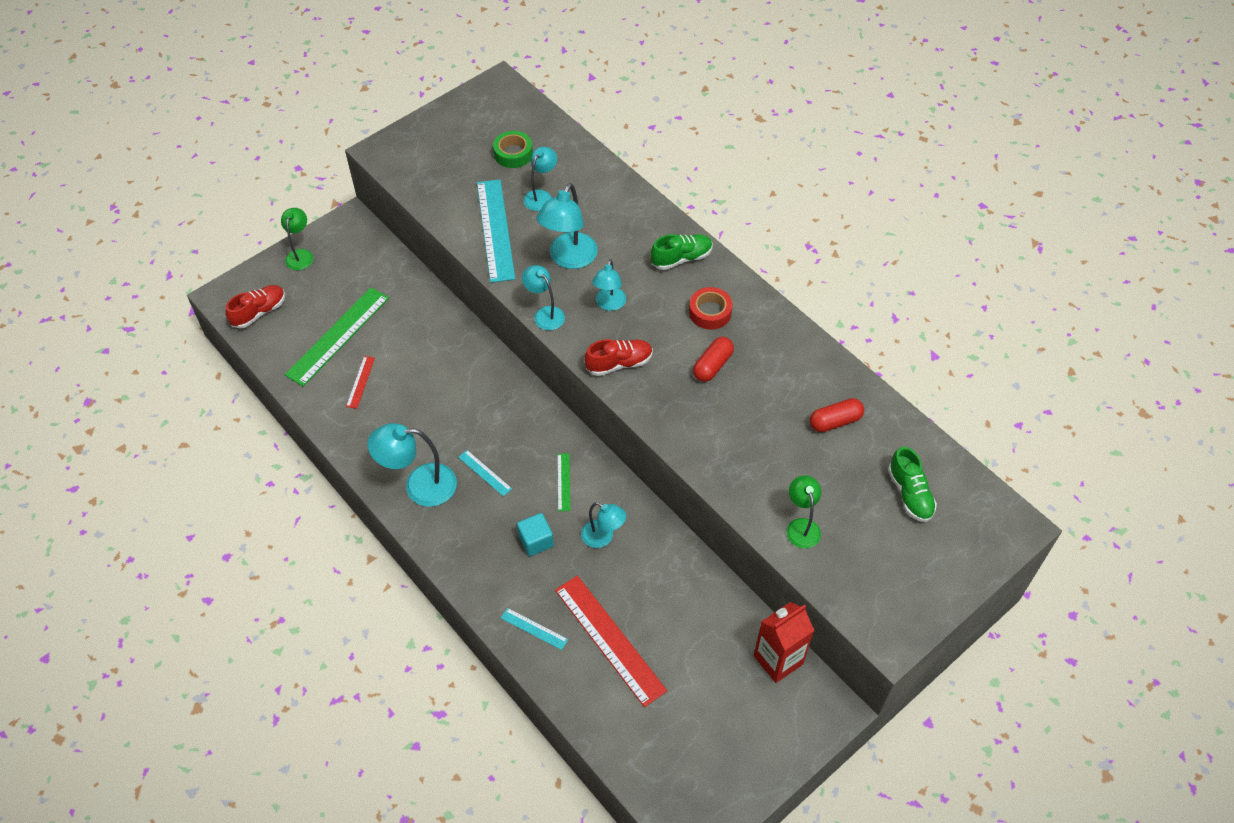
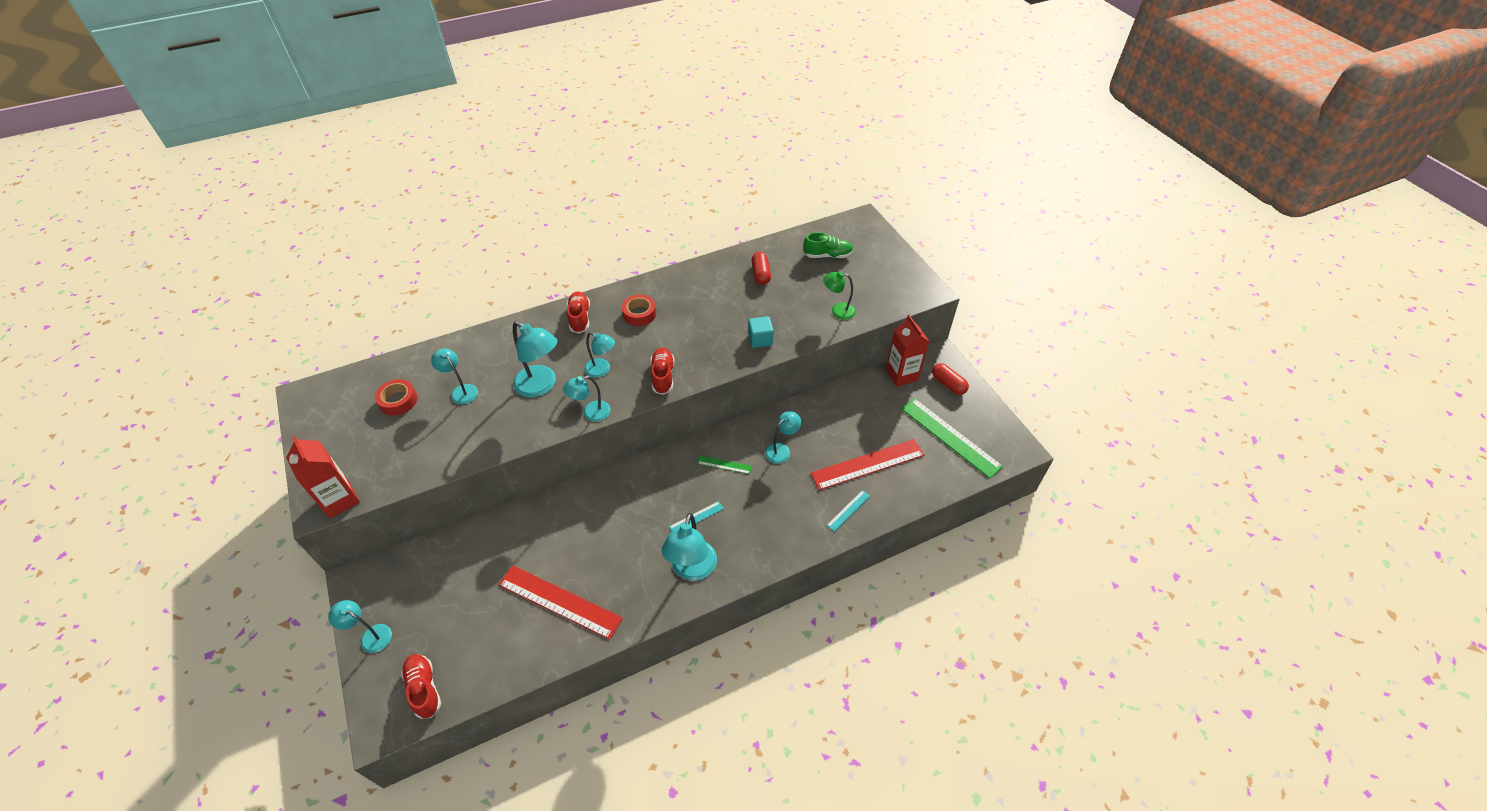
camera: 75 degrees left, 5 degrees down
green lamp [281,208,313,270] -> turquoise lamp [328,600,392,653]
green ruler [285,287,389,387] -> green ruler moved to [901,398,1003,479]
red ruler [346,356,375,409] -> red ruler [498,565,623,640], size x2.15
turquoise ruler [477,179,515,283] -> none
green tape [493,131,533,168] -> red tape [375,379,417,416]
turquoise cube [517,513,554,556] -> turquoise cube moved to [748,316,774,348]
green shoe [651,234,712,270] -> red shoe [567,291,590,334]
red capsule [693,337,734,382] -> red capsule moved to [932,363,969,395]
none -> red carton [286,436,360,518]

